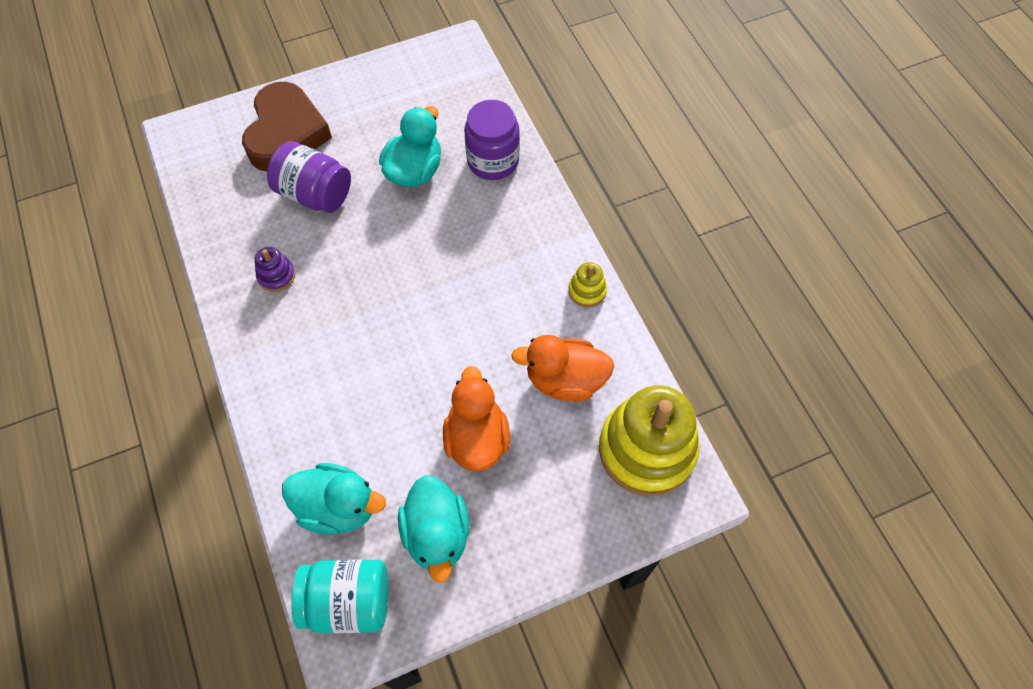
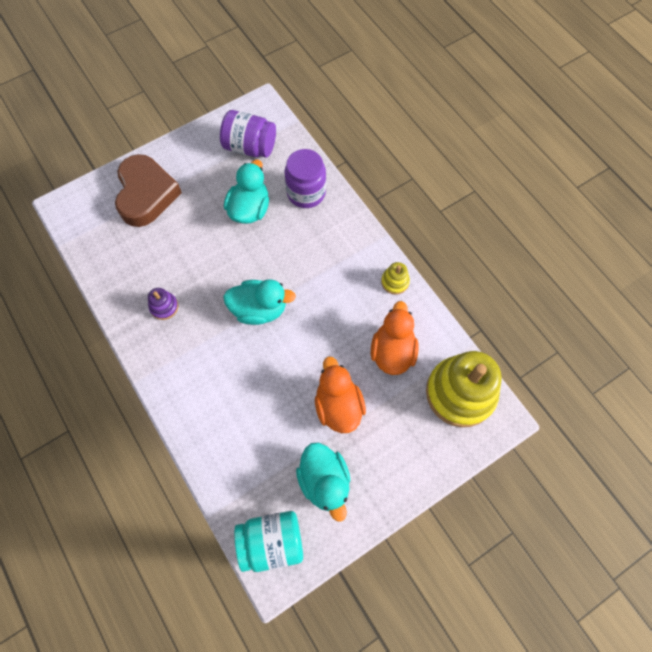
camera: 10 degrees left, 5 degrees up
purple jar [267,141,351,213] -> purple jar moved to [220,110,276,158]
turquoise duck [282,463,386,535] -> turquoise duck moved to [223,279,296,325]
orange duck [511,335,614,402] -> orange duck turned 105 degrees clockwise [371,301,418,375]

